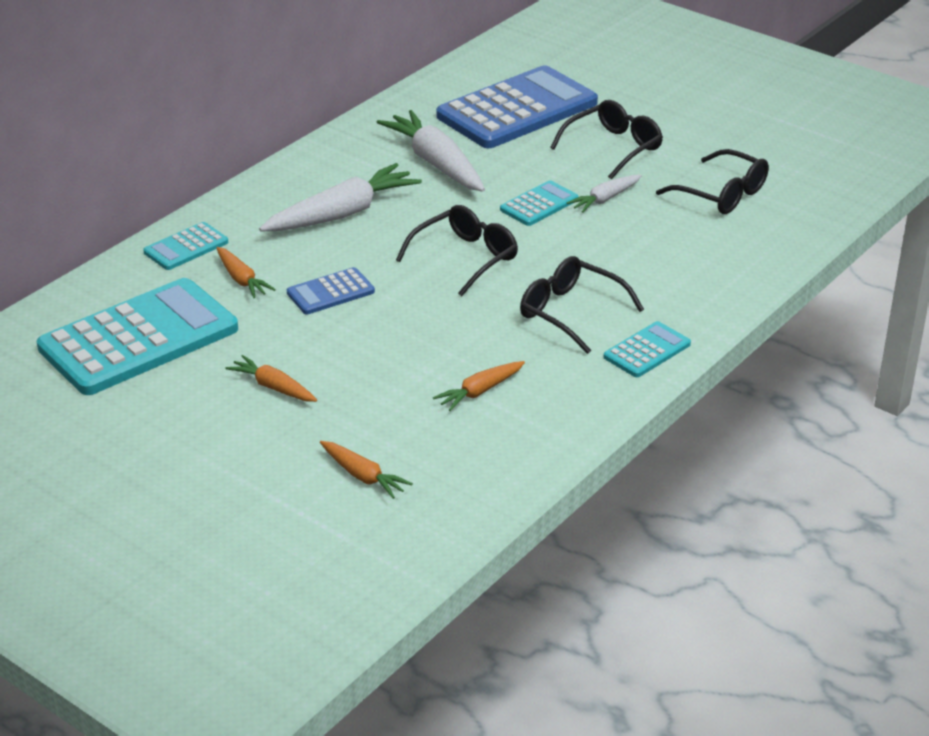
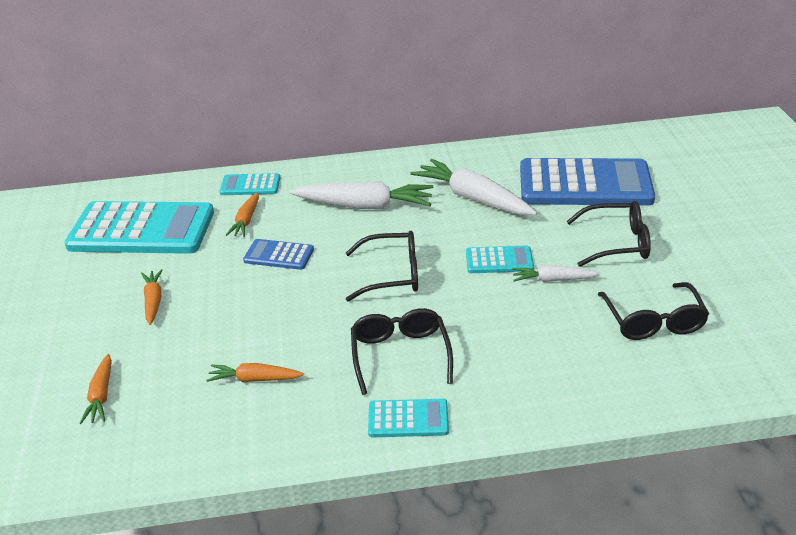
camera: 45 degrees right, 0 degrees up
white carrot [377,110,485,192] -> white carrot turned 60 degrees counterclockwise [410,159,537,215]

